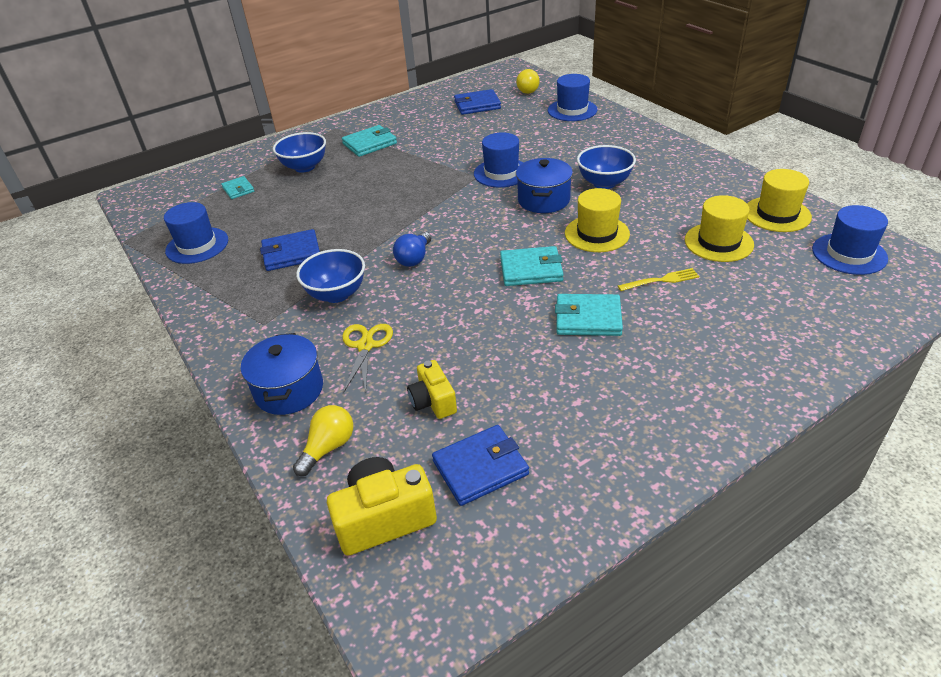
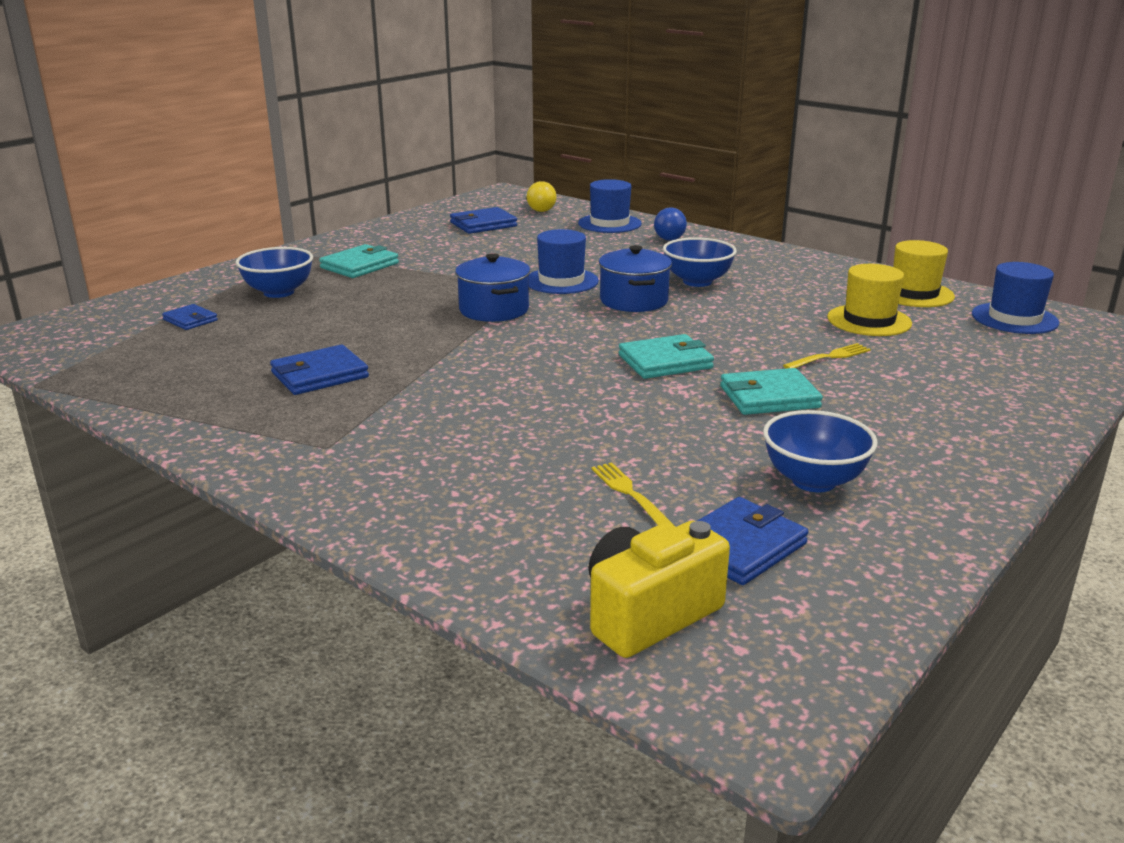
camera: 20 degrees left, 15 degrees down
blue hat [164,202,228,264] -> none
turquoise wallet [221,176,255,199] -> blue wallet [162,304,218,330]
blue pot [241,333,323,415] -> blue pot moved to [455,253,530,322]
yellow light bulb [293,405,353,476] -> none
blue bowl [296,249,365,303] -> blue bowl moved to [763,410,878,492]
yellow scissors [342,324,393,392] -> none
blue light bulb [393,232,431,267] -> blue light bulb moved to [654,207,687,241]
yellow camera [407,360,457,419] -> yellow fork [591,462,675,526]
yellow hat [565,188,630,252] -> none

